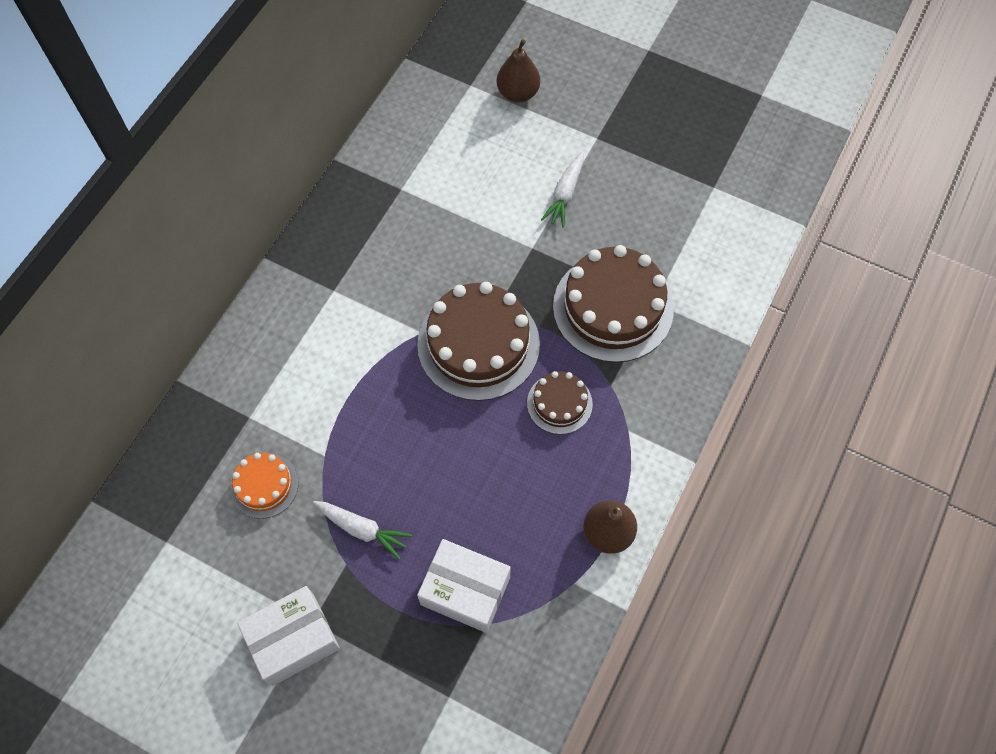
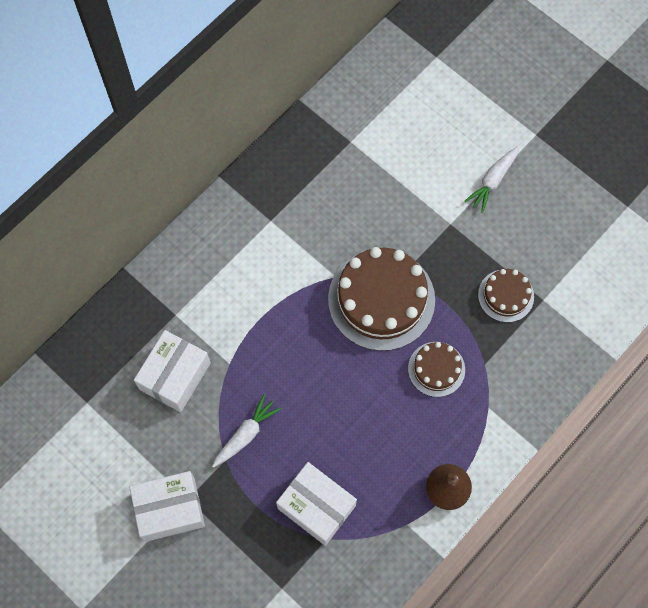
camera: 15 degrees right, 5 degrees up
orange cake [230,453,298,519] -> white box [134,330,211,412]
white carrot [313,501,412,559] -> white carrot turned 90 degrees counterclockwise [212,394,281,468]
brown pear [497,39,540,102] -> none
brown cake [553,245,674,363] -> brown cake [478,269,534,322], size x0.52

